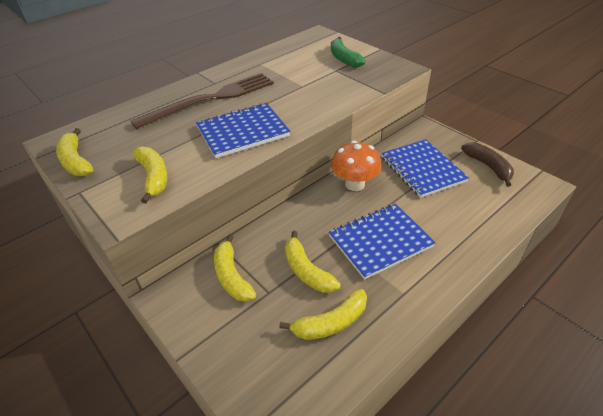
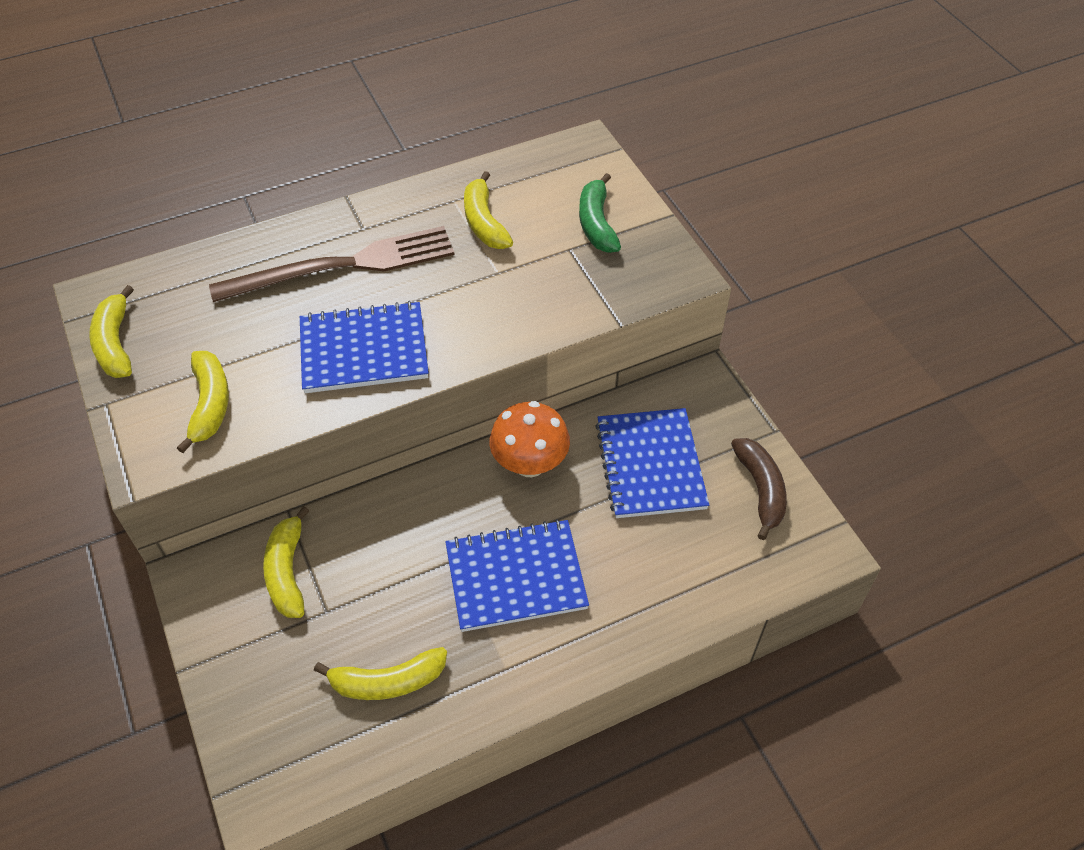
camera: 15 degrees right, 10 degrees up
yellow banana [285,231,341,293] -> yellow banana moved to [464,171,513,249]

